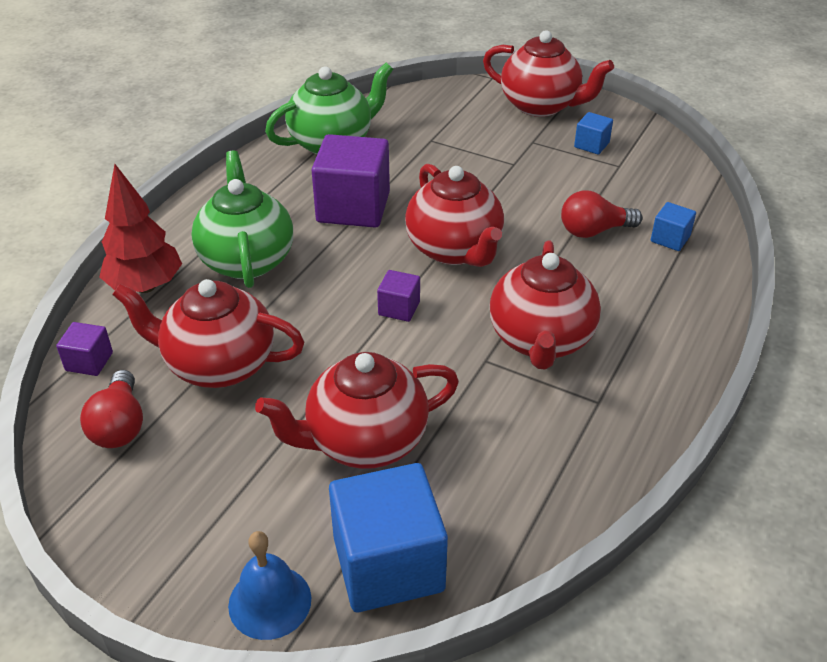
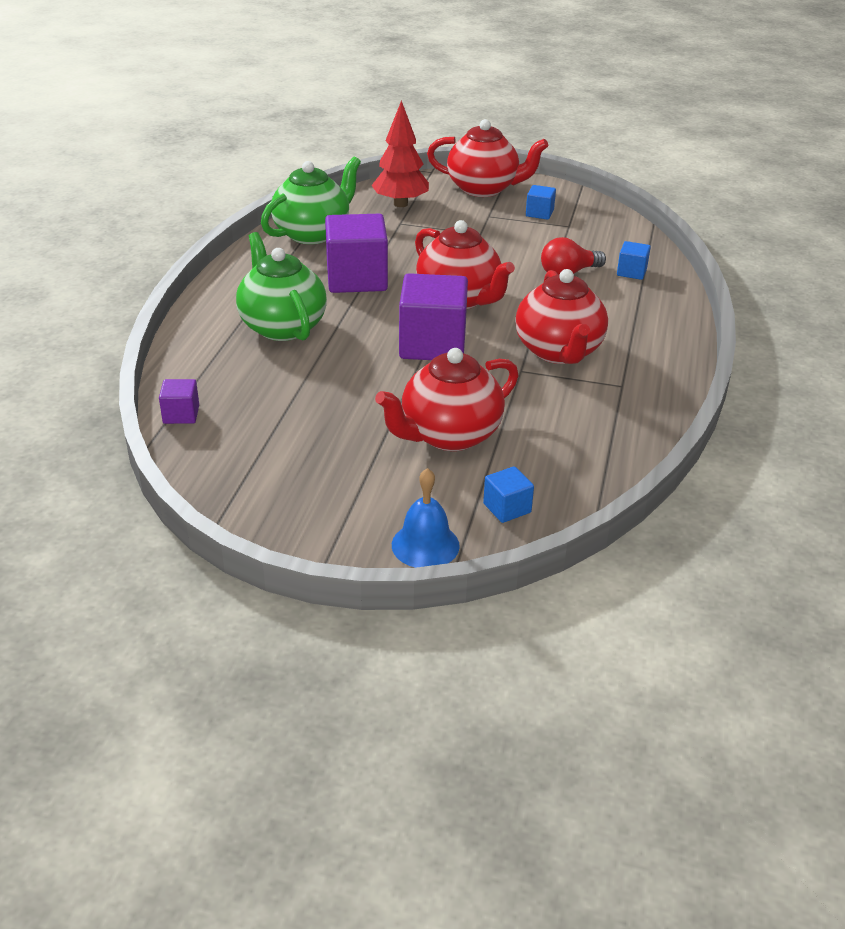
camera: 15 degrees left, 5 degrees down
red light bulb [80,370,143,448] -> none
red tree [99,164,182,293] -> red tree moved to [371,100,429,207]
red teapot [112,279,304,388] -> none
blue cube [329,463,448,612] -> blue cube [483,466,534,523], size x0.47
purple cube [377,270,420,322] -> purple cube [399,273,468,360], size x2.13

